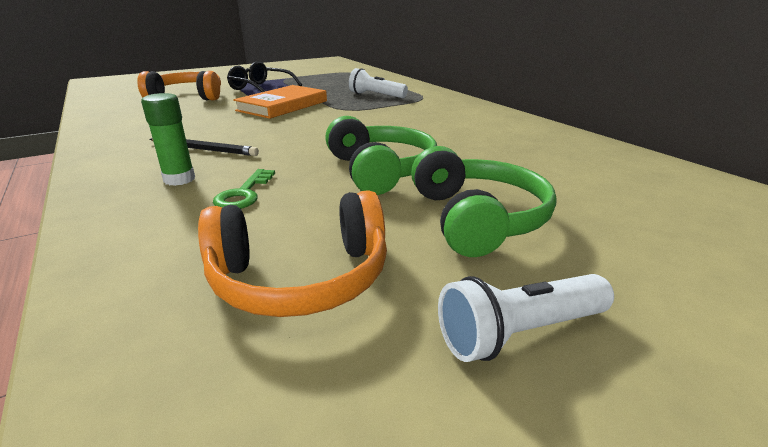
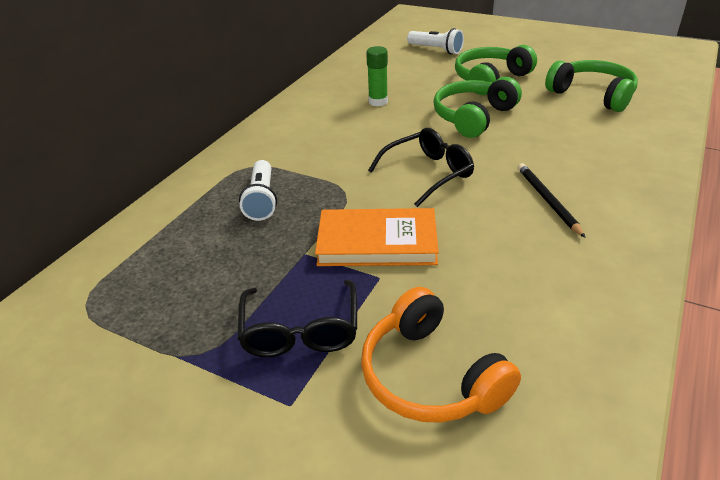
camera: 120 degrees left, 10 degrees up
green glue stick [141,93,195,186] -> green glue stick moved to [366,46,388,106]
orange headphones [198,190,387,317] -> green headphones [545,60,638,112]
green key [213,169,275,209] -> none
white flashlight [438,274,614,362] -> white flashlight moved to [407,28,464,54]
none -> black glasses [368,128,474,207]

